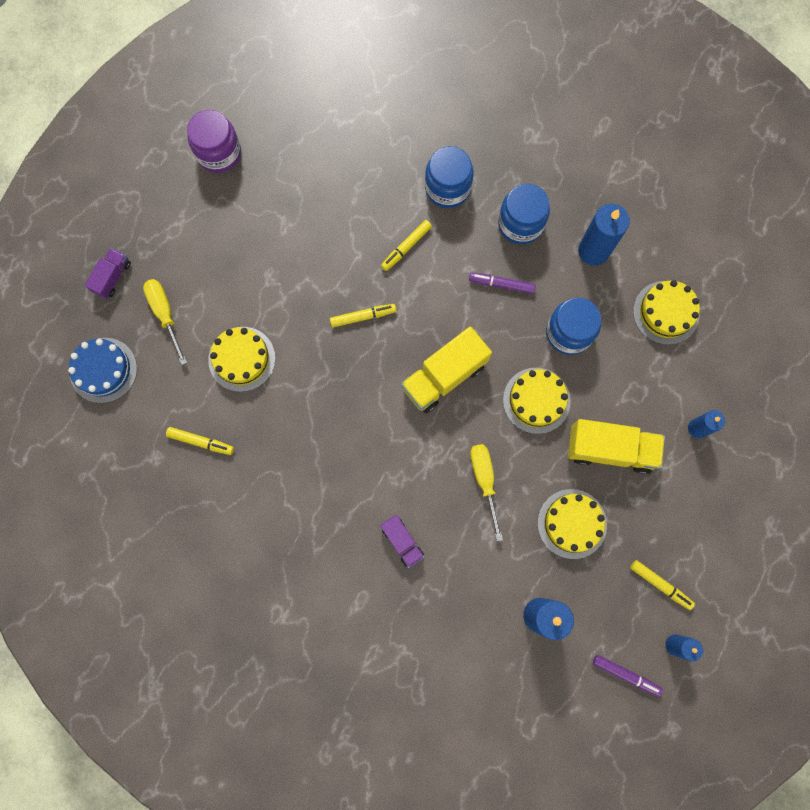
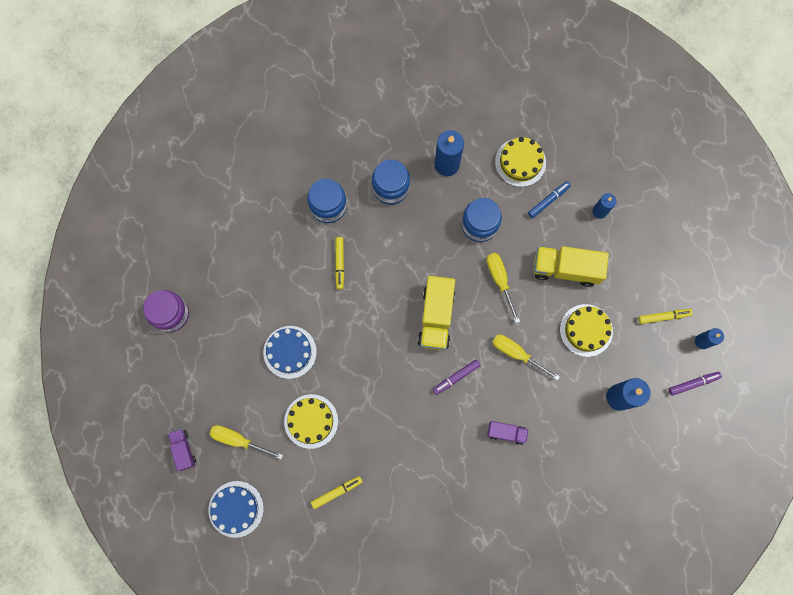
camera: 45 degrees left, 0 degrees up
yellow marker [330,304,397,327] -> none
purple marker [469,273,536,294] -> purple marker moved to [433,359,481,395]
yellow cake [503,368,571,434] -> yellow screwdriver [487,253,520,323]
yellow truck [568,419,665,474] -> yellow truck turned 135 degrees counterclockwise [533,246,609,287]
none -> blue cake [263,326,317,379]
none -> blue marker [528,181,571,218]

